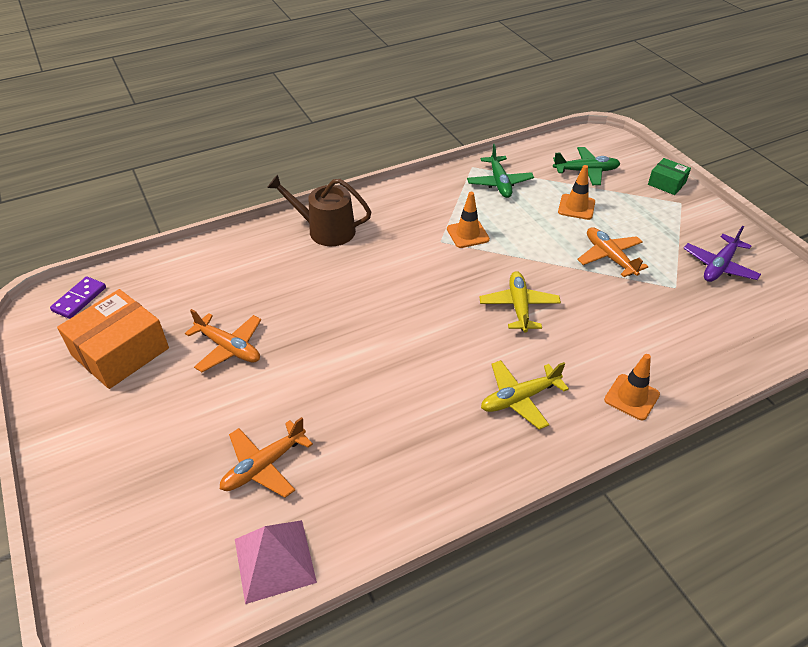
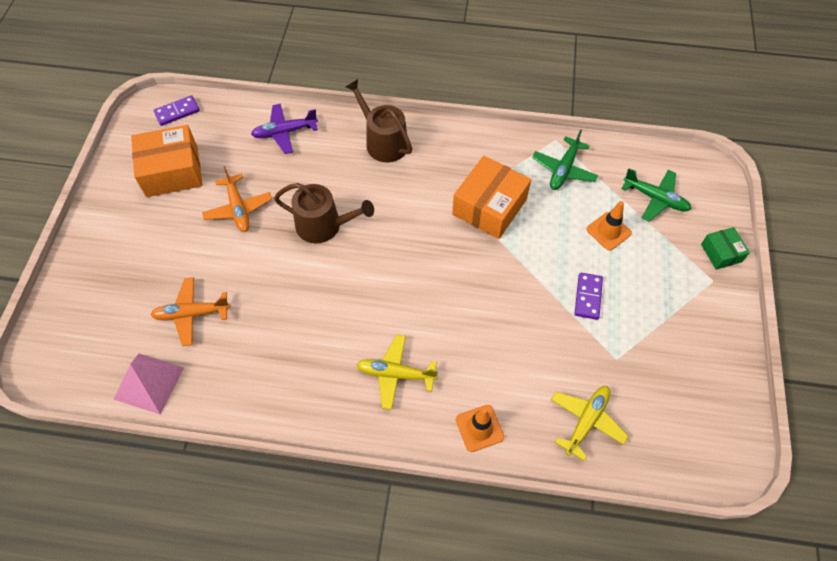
camera: 35 degrees right, 15 degrees up
orange traffic cone [447,192,490,248] -> orange box [452,156,531,239]
yellow plane [479,271,561,333] -> yellow plane moved to [551,386,629,461]
orange plane [577,227,648,277] -> purple domino [575,273,603,320]
purple plane [683,226,761,282] -> purple plane moved to [251,104,318,154]
none -> brown watering can [274,183,374,243]

